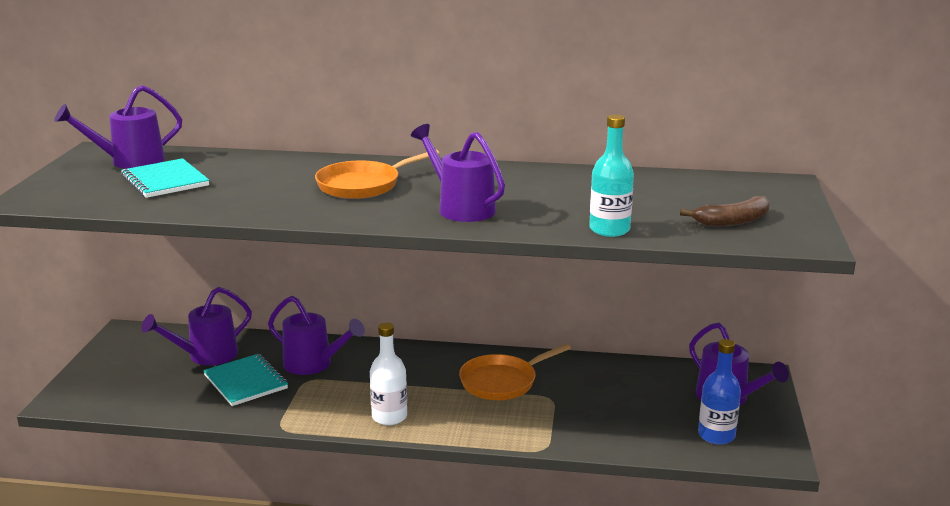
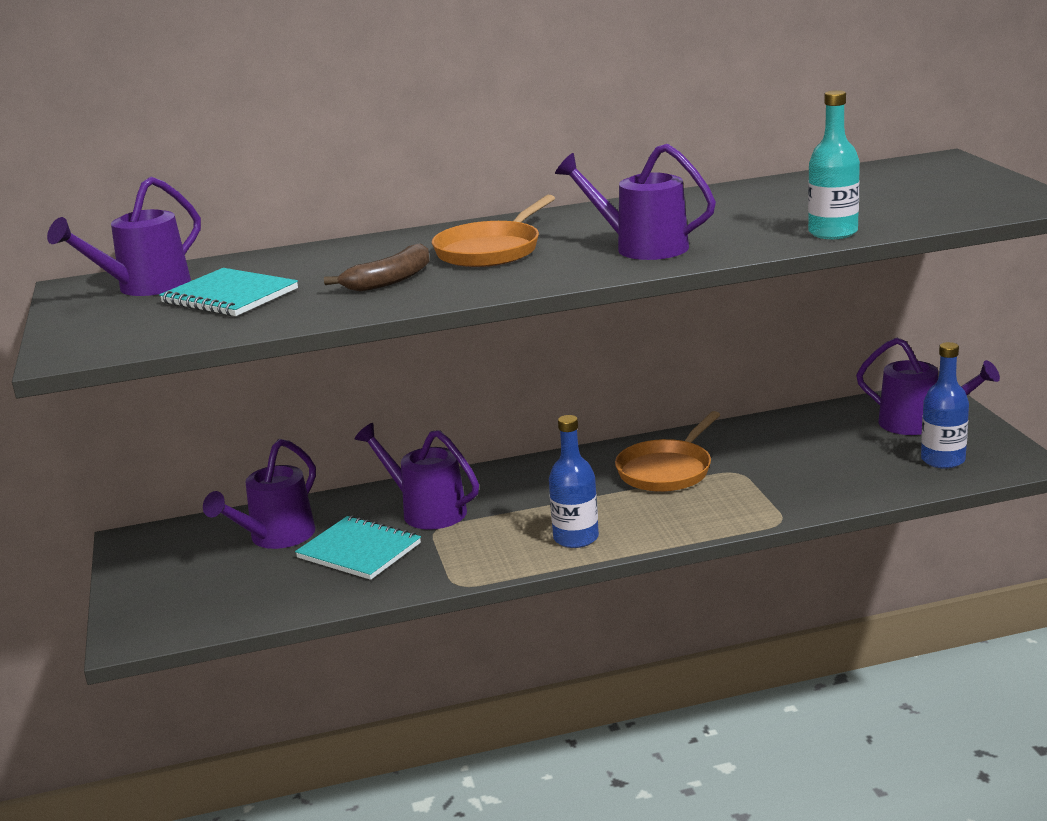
camera: 20 degrees left, 0 degrees up
purple watering can [268,296,365,375] -> purple watering can turned 150 degrees counterclockwise [355,423,479,530]
white bottle [370,323,407,425] -> blue bottle [549,415,599,548]
brown banana [680,196,770,227] -> brown banana moved to [324,243,430,292]

